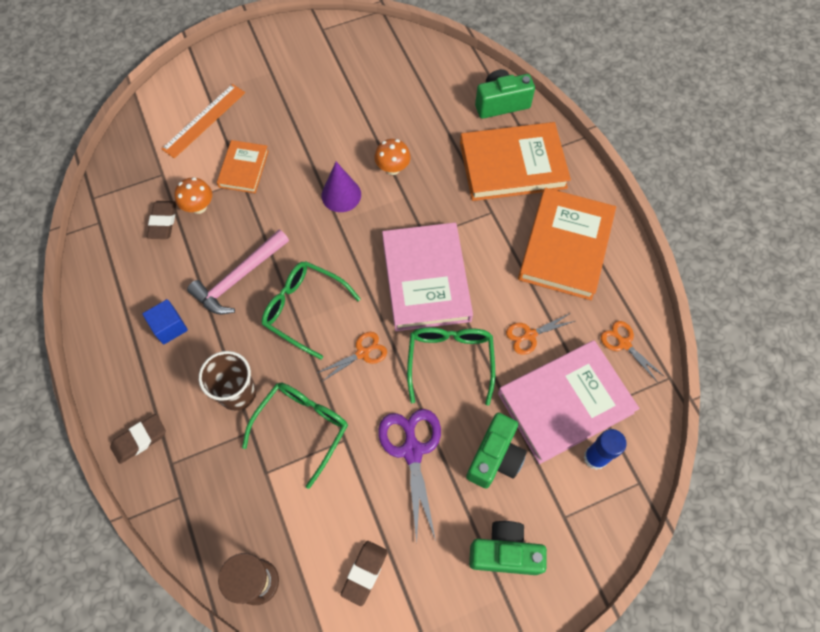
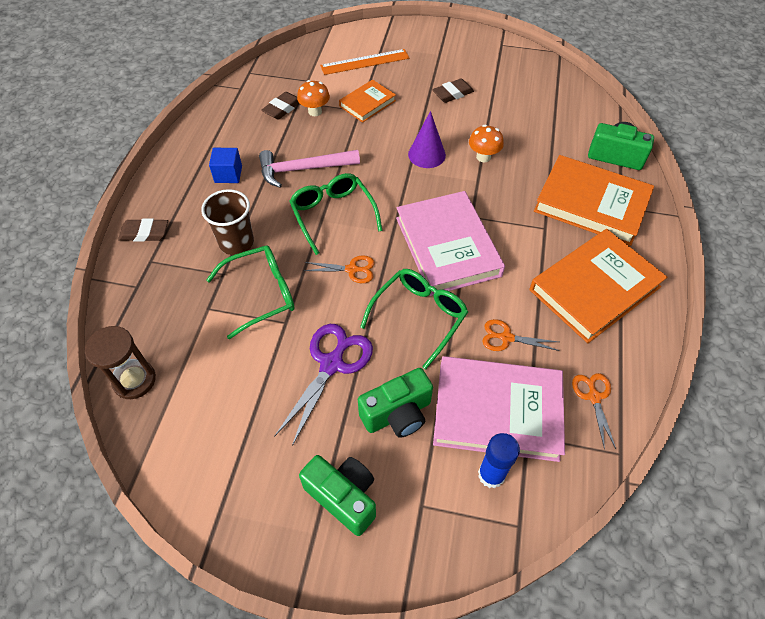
camera: 35 degrees right, 10 degrees down
brown eraser [341,541,388,606] -> brown eraser moved to [432,79,474,103]
pink book [382,223,473,331] -> pink book turned 45 degrees counterclockwise [396,191,505,296]

